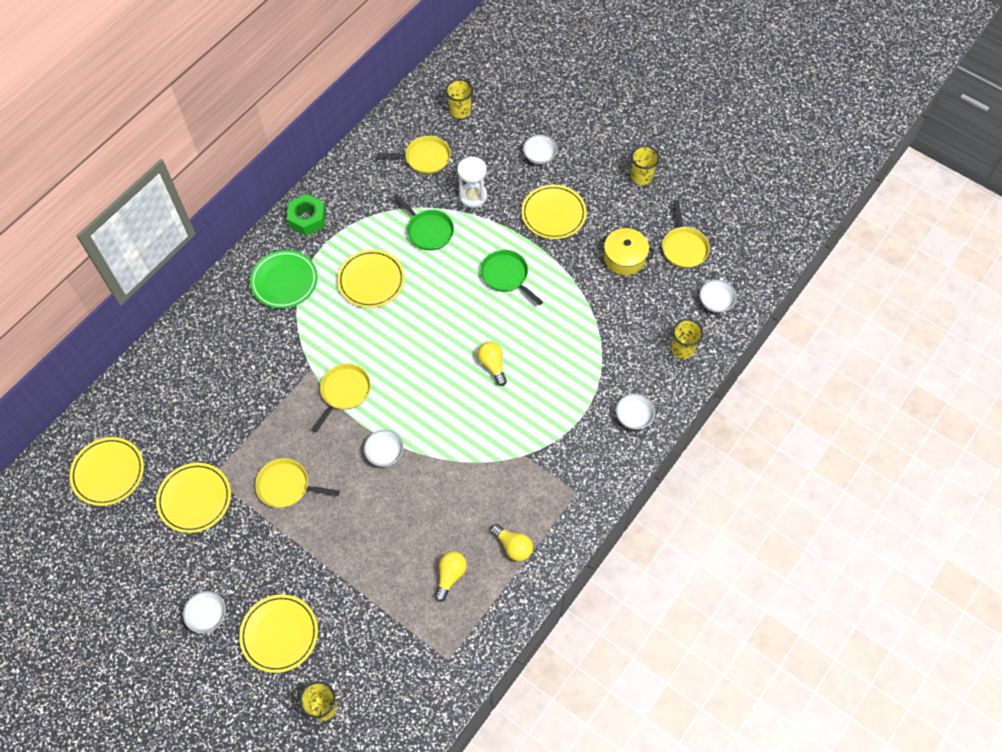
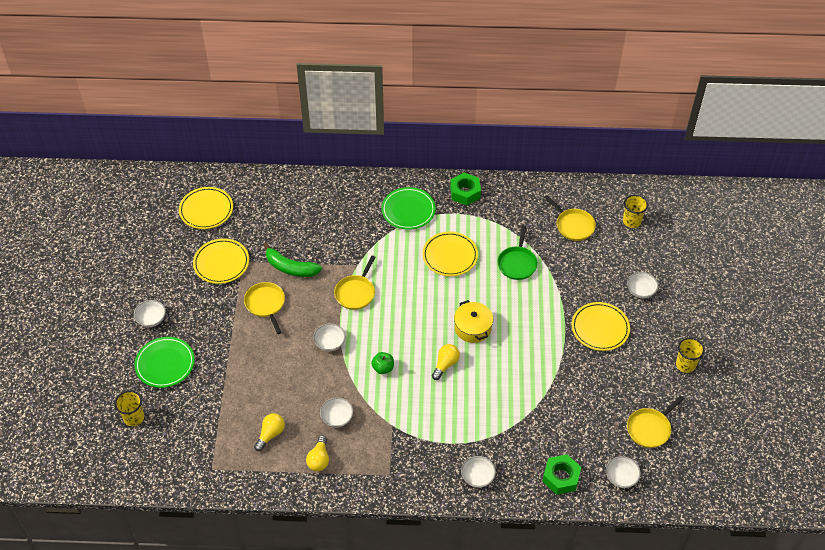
camera: 55 degrees right, 10 degrees down
yellow plate [239,594,318,673] -> green plate [134,337,194,388]
yellow pan [312,363,371,432] -> yellow pan turned 120 degrees clockwise [334,256,376,310]
yellow light bulb [435,551,467,602] -> yellow light bulb turned 45 degrees counterclockwise [254,413,285,451]
white hourglass [457,157,487,208] -> none
green pan [480,250,543,305] -> none
yellow pot [598,228,654,275] -> yellow pot moved to [454,300,493,343]
yellow cup [671,319,704,359] -> green nut [542,454,581,495]
none -> green banana [264,243,322,277]
none -> white bowl [320,397,353,428]
none -> green apple [371,352,394,374]

